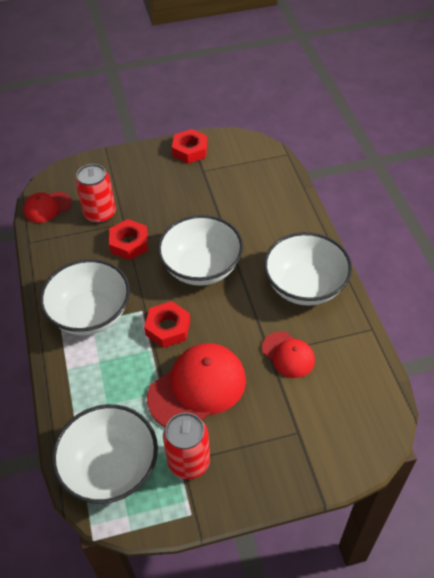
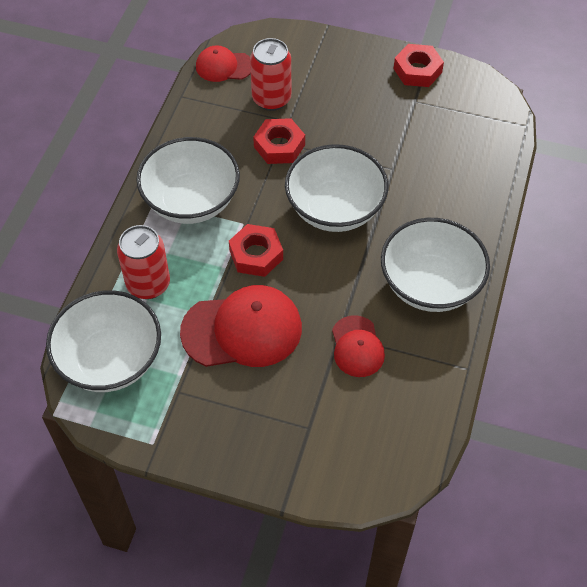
camera: 30 degrees right, 5 degrees up
red can [163,412,210,479] -> red can moved to [117,225,170,299]

